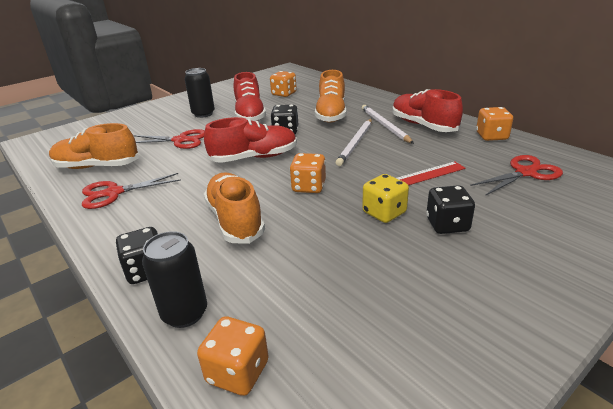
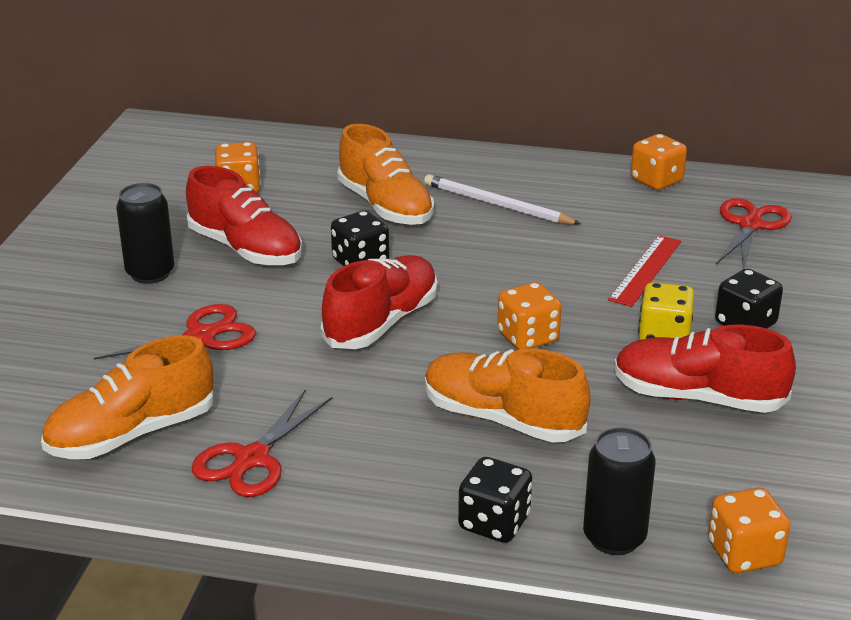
camera: 40 degrees left, 0 degrees up
white pencil [336,119,372,166] -> none
red shoe [392,89,463,132] -> red shoe moved to [614,324,796,413]

